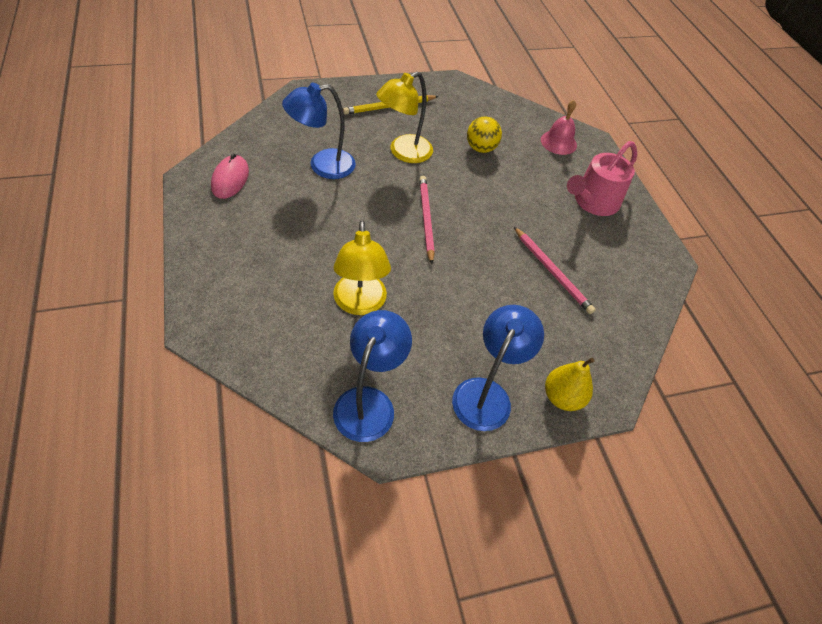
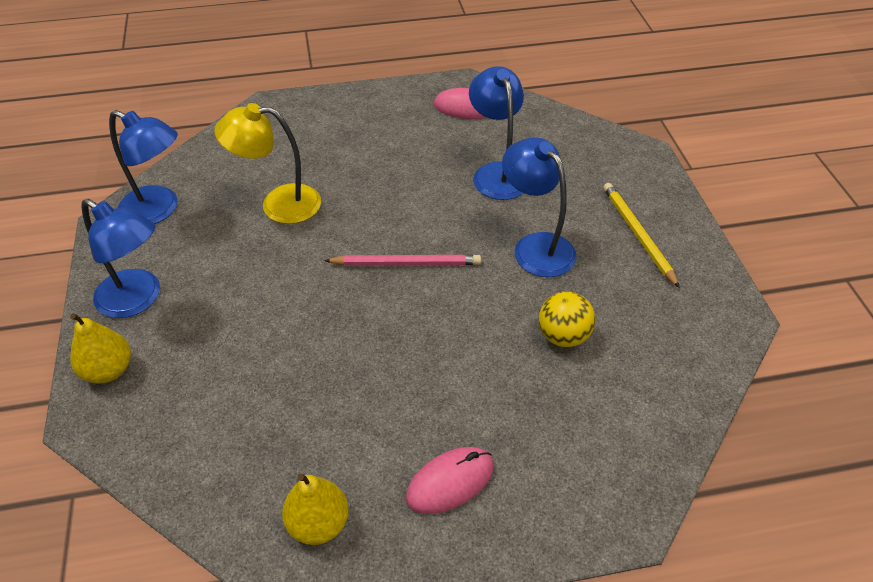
camera: 100 degrees right, 5 degrees down
yellow lamp [376,72,433,163] -> blue lamp [502,137,577,277]
pink pencil [514,227,596,314] -> none
pink bell [541,100,577,155] -> none
pink watering can [567,141,637,216] -> pink mouse [406,447,494,514]
none -> yellow pear [282,474,349,545]

